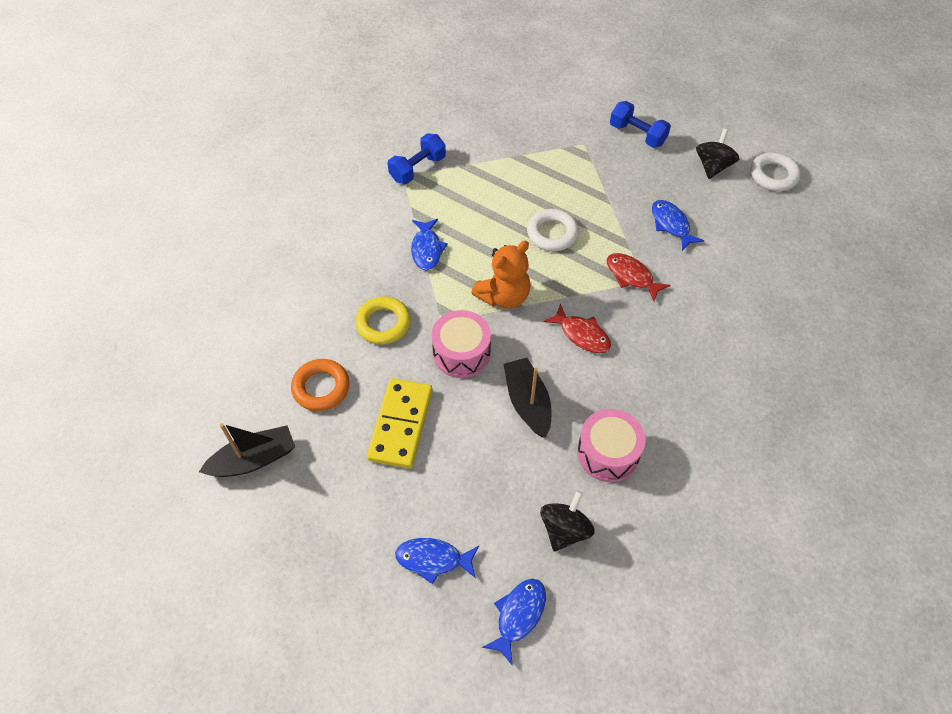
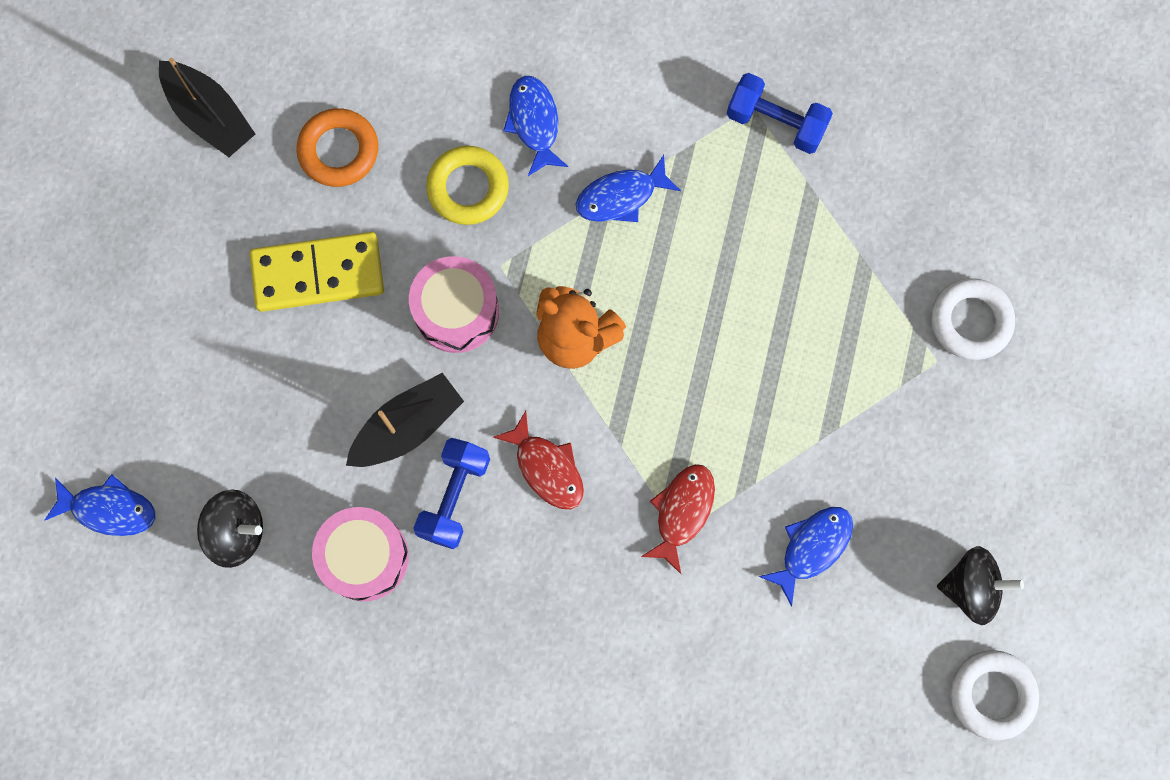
camera: 70 degrees right, 20 degrees up
blue fish [395,538,479,584] -> blue fish moved to [503,76,568,176]
white ring [527,209,579,251] -> white ring moved to [931,278,1015,360]
red fish [543,304,611,353] -> red fish turned 60 degrees counterclockwise [493,411,584,509]
blue dumbbell [610,101,671,148] -> blue dumbbell moved to [413,438,490,549]

